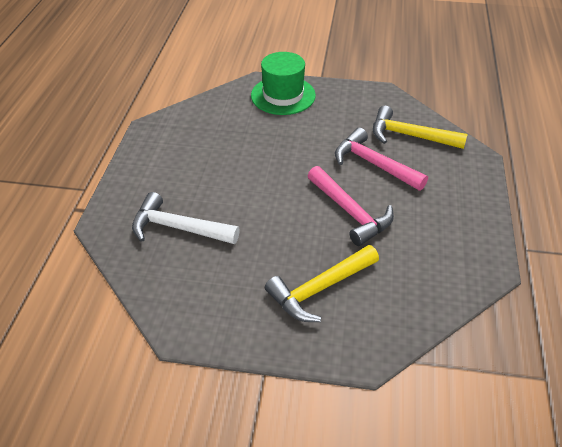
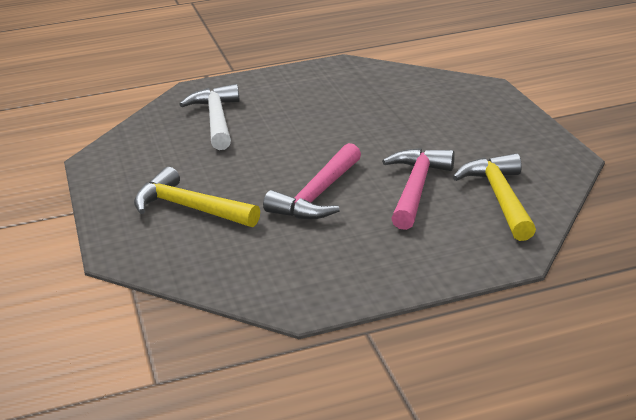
camera: 65 degrees right, 15 degrees down
green hat [251,52,316,115] -> none

